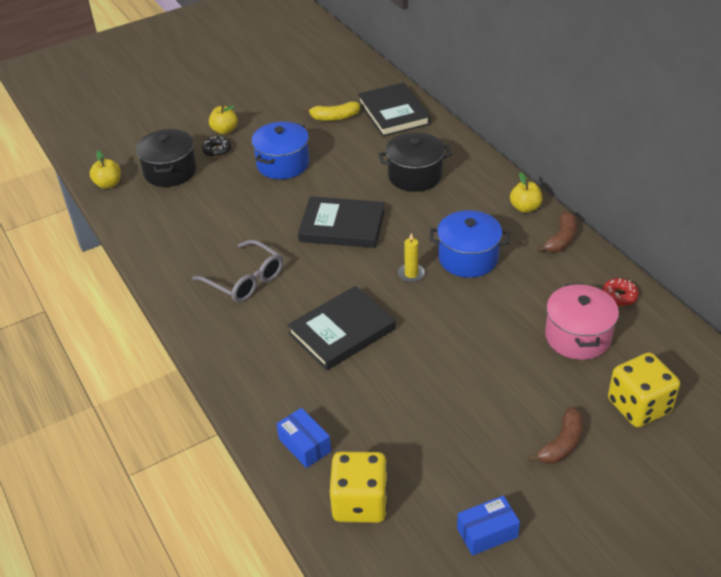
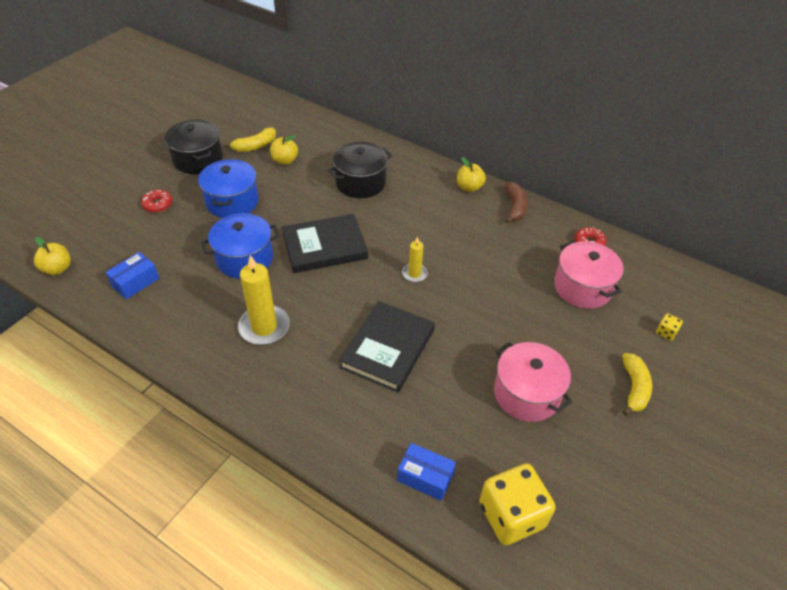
camera: 30 degrees left, 5 degrees up
black pot [136,129,196,187] -> black pot moved to [165,119,223,174]
grey glasses [192,240,283,303] -> yellow candle [238,255,290,345]
black donut [202,136,232,157] -> red donut [141,190,172,213]
yellow apple [209,105,238,134] -> yellow apple moved to [270,134,298,165]
black book [358,83,431,137] -> none
blue pot [429,210,510,278] -> blue pot moved to [201,213,280,279]
blue box [457,496,520,555] -> blue box moved to [106,252,159,299]
brown banana [528,407,583,464] -> yellow banana [622,353,652,416]
yellow dice [608,353,680,427] -> yellow dice [656,313,683,341], size x0.42
none -> pink pot [494,342,573,422]

